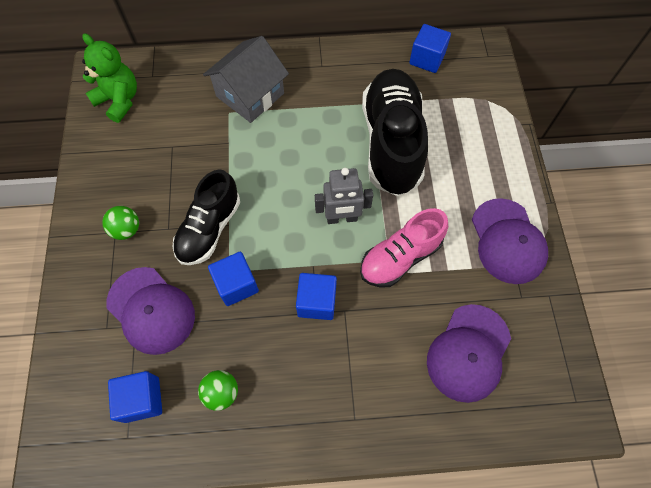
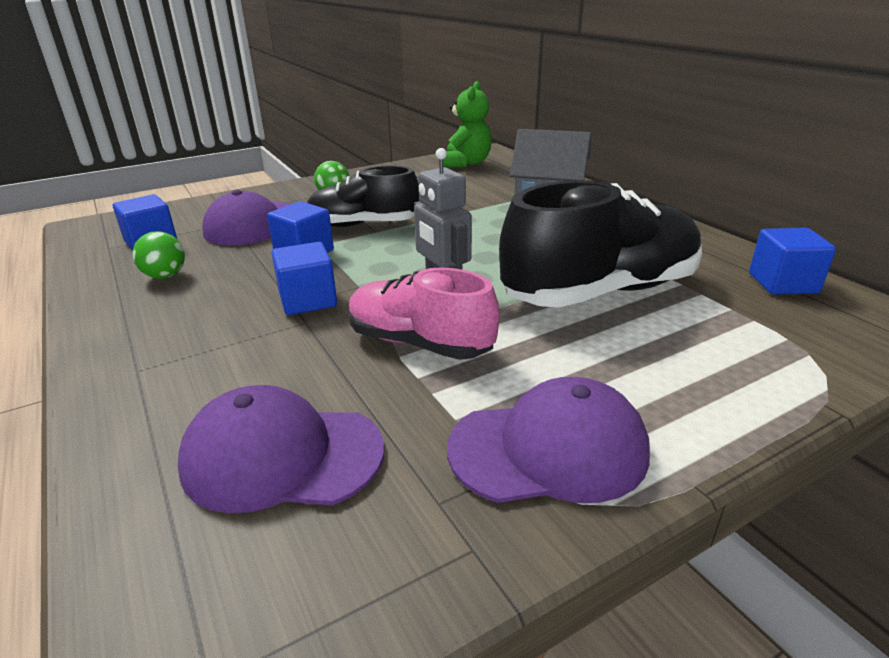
camera: 65 degrees right, 35 degrees down
purple cap [472,198,548,284] -> purple cap turned 150 degrees counterclockwise [447,377,650,503]

